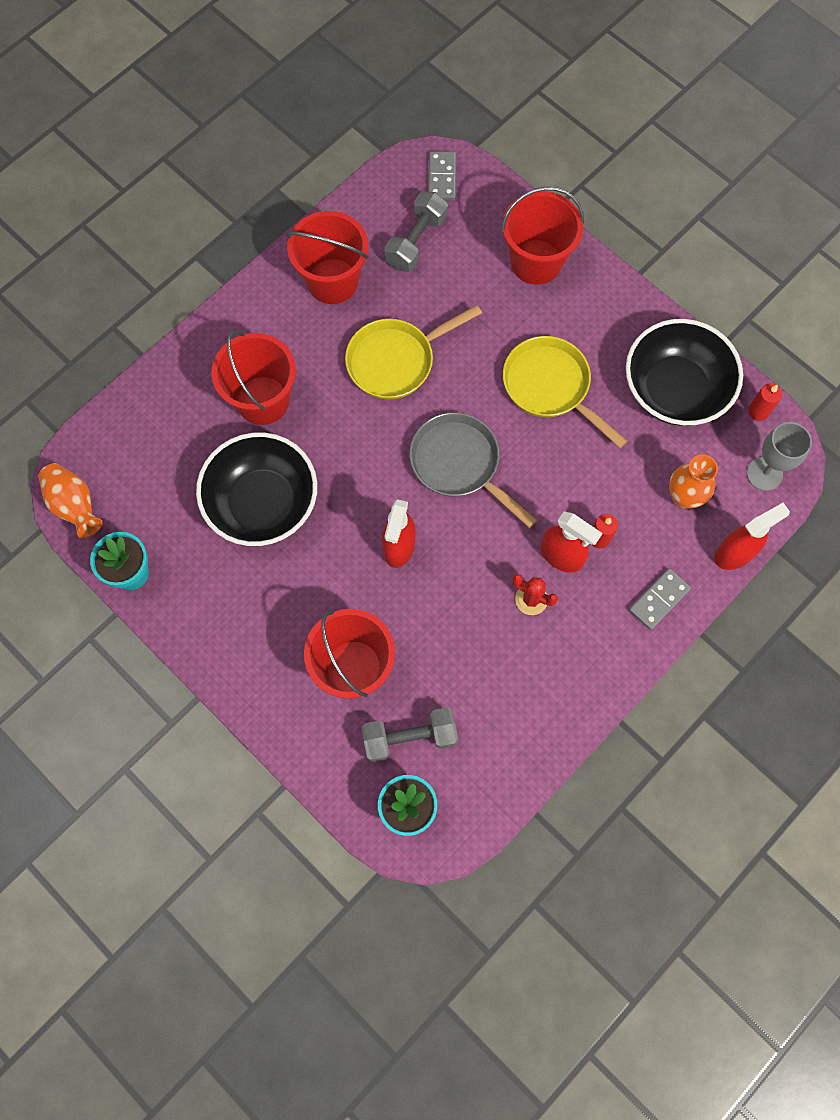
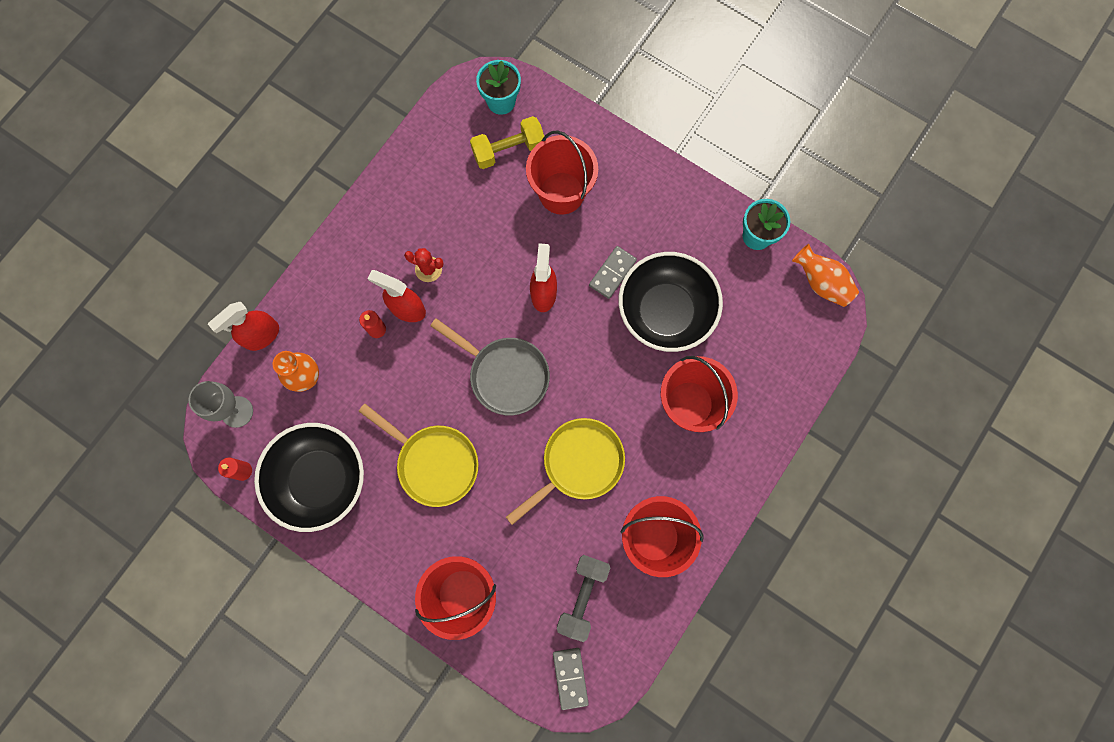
camera: 170 degrees right, 5 degrees up
grey dumbbell [362,707,458,762] -> yellow dumbbell [470,116,544,169]
grey domino [629,568,691,630] -> grey domino moved to [589,246,637,299]

